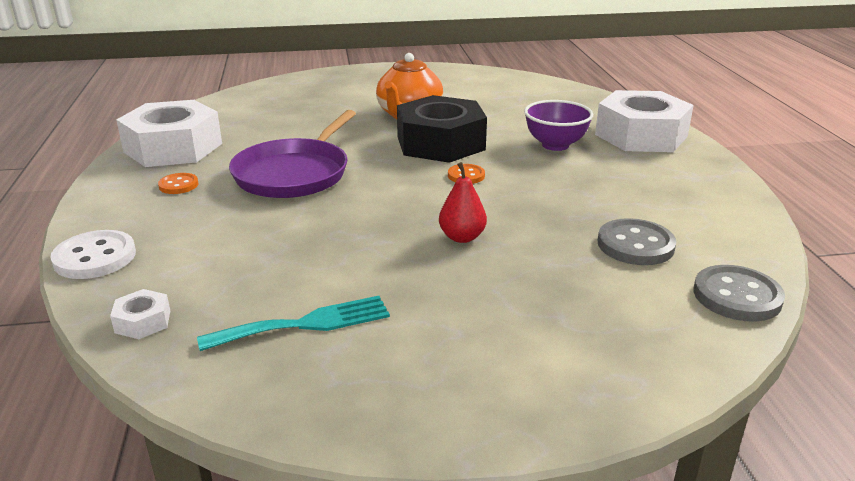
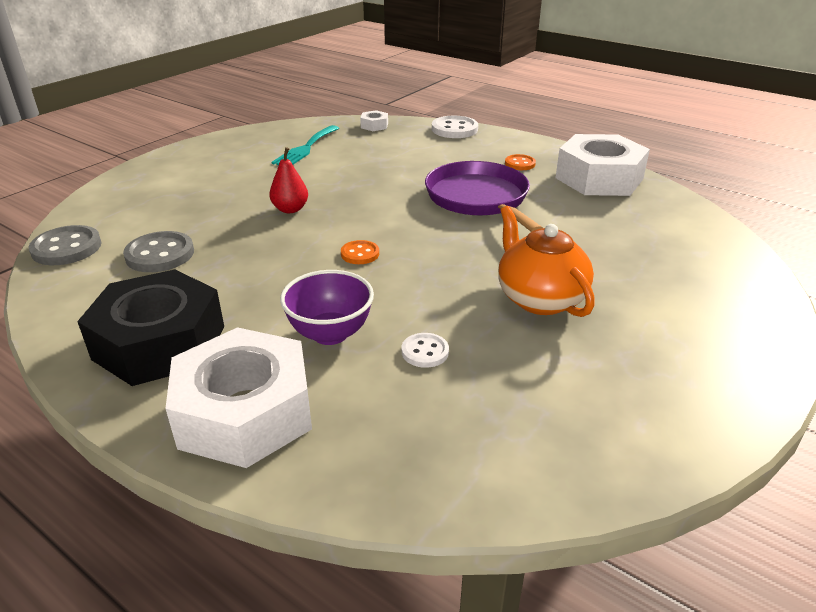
camera: 135 degrees right, 5 degrees up
black nut [397,95,487,163] -> black nut moved to [77,270,224,386]
none -> white button [402,333,449,368]

